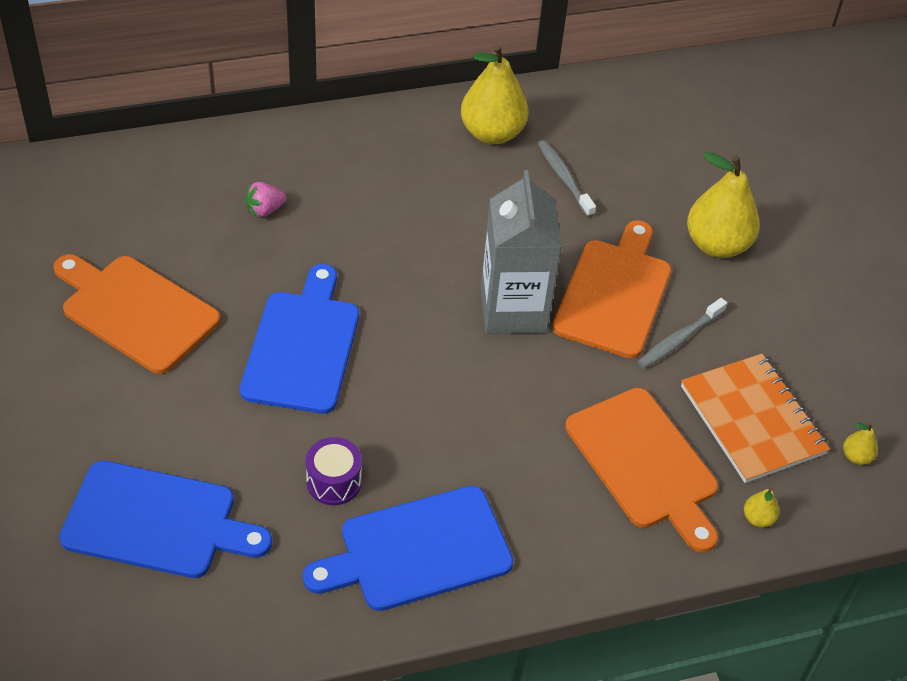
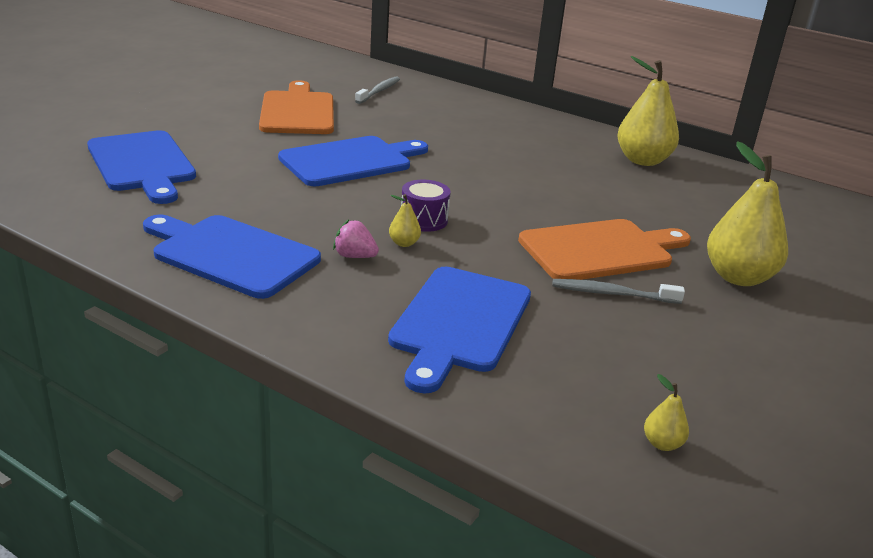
camera: 50 degrees right, 20 degrees down
pink strawberry [245,182,287,217] -> pink strawberry moved to [333,220,379,258]
purple drum [306,437,362,505] -> purple drum moved to [401,180,451,232]
grey carton [481,170,562,334] -> none
grey toothbrush [537,140,596,217] -> grey toothbrush moved to [355,76,400,104]
orange cutting board [565,388,718,553] -> blue cutting board [388,267,531,394]
orange notebook [681,354,830,483] -> none
yellow pear [744,487,779,527] -> yellow pear moved to [389,194,421,247]

